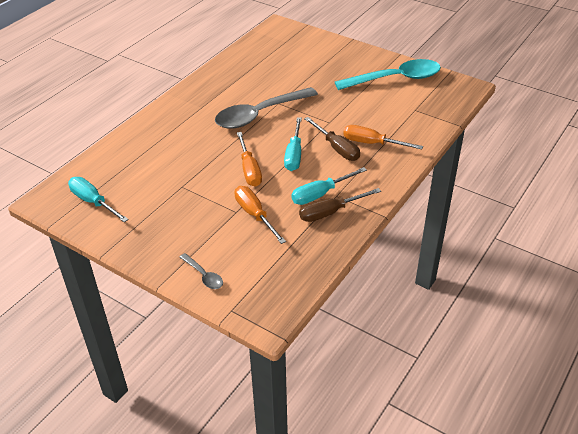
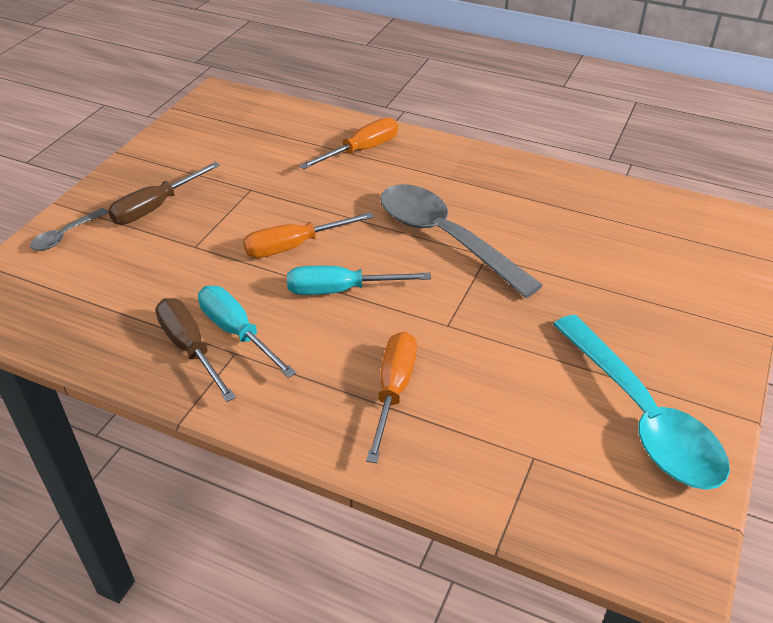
camera: 80 degrees right, 0 degrees up
turquoise screwdriver [68,177,129,222] -> none
orange screwdriver [235,186,286,244] -> orange screwdriver moved to [299,117,398,169]
brown screwdriver [304,117,360,161] -> brown screwdriver moved to [108,162,220,225]

